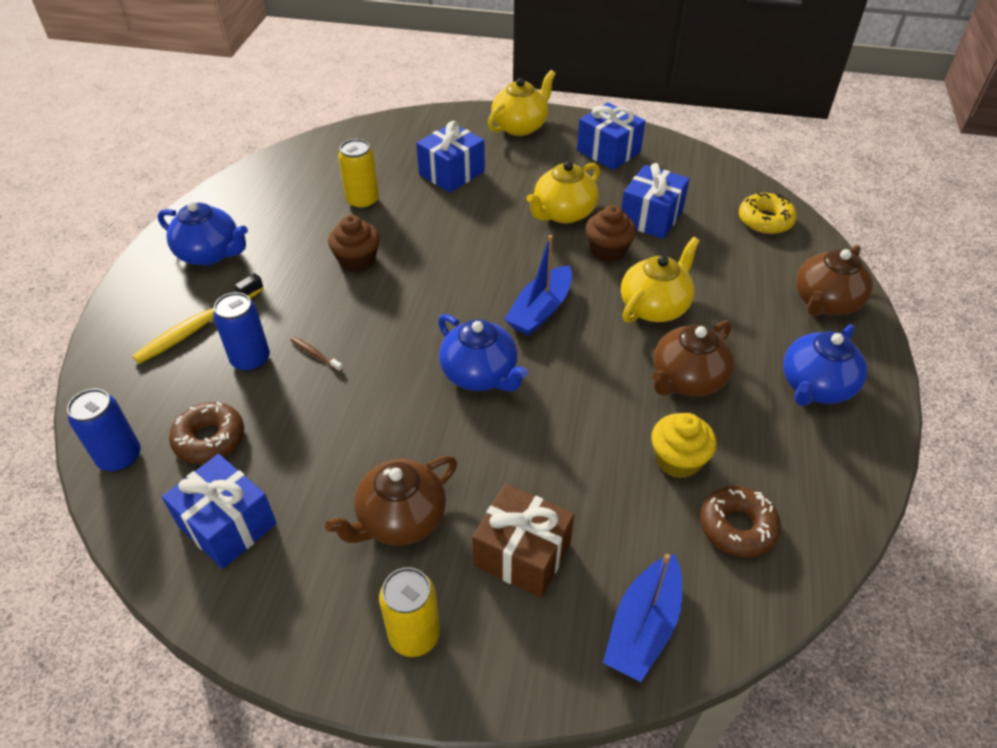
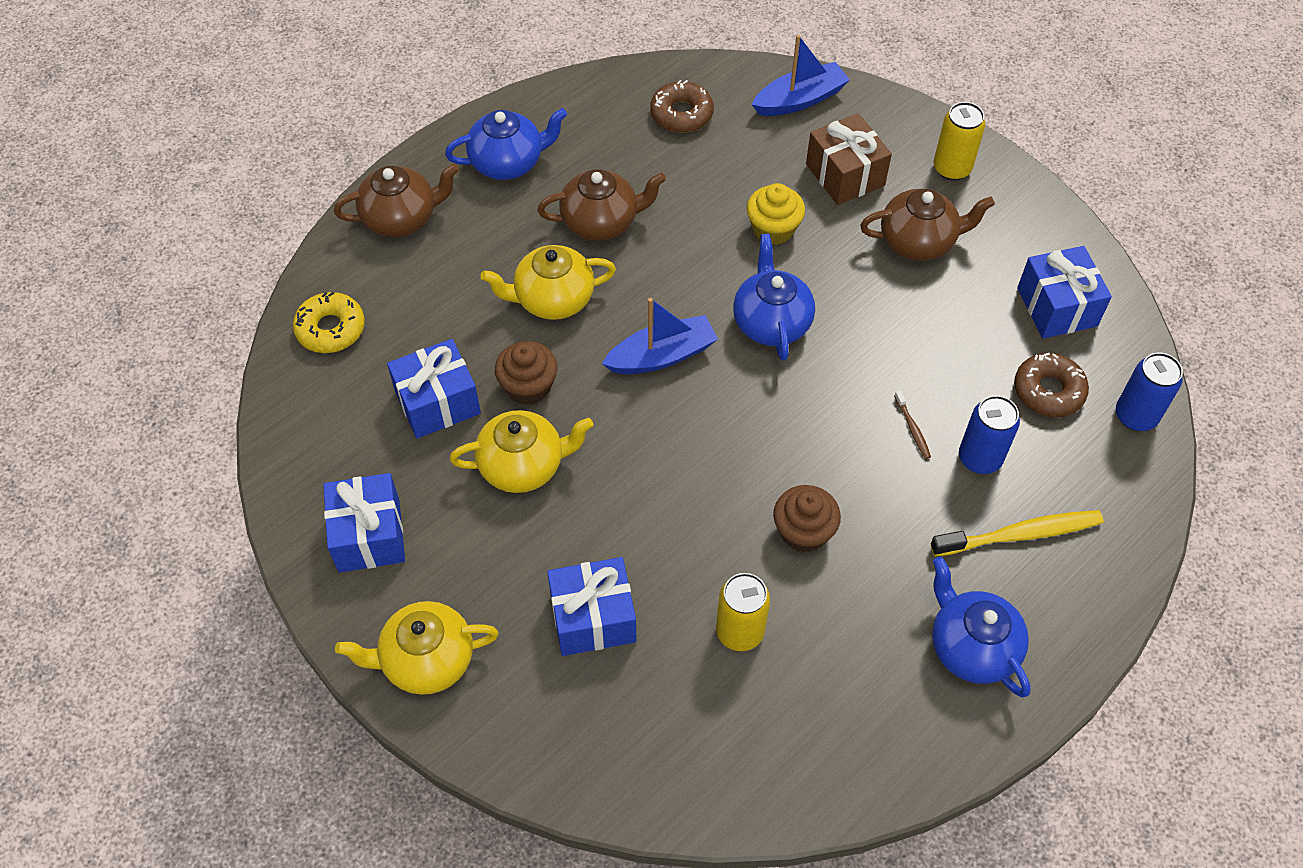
camera: 145 degrees left, 10 degrees up
yellow cupcake [651,413,717,478] -> yellow cupcake moved to [747,183,805,245]

